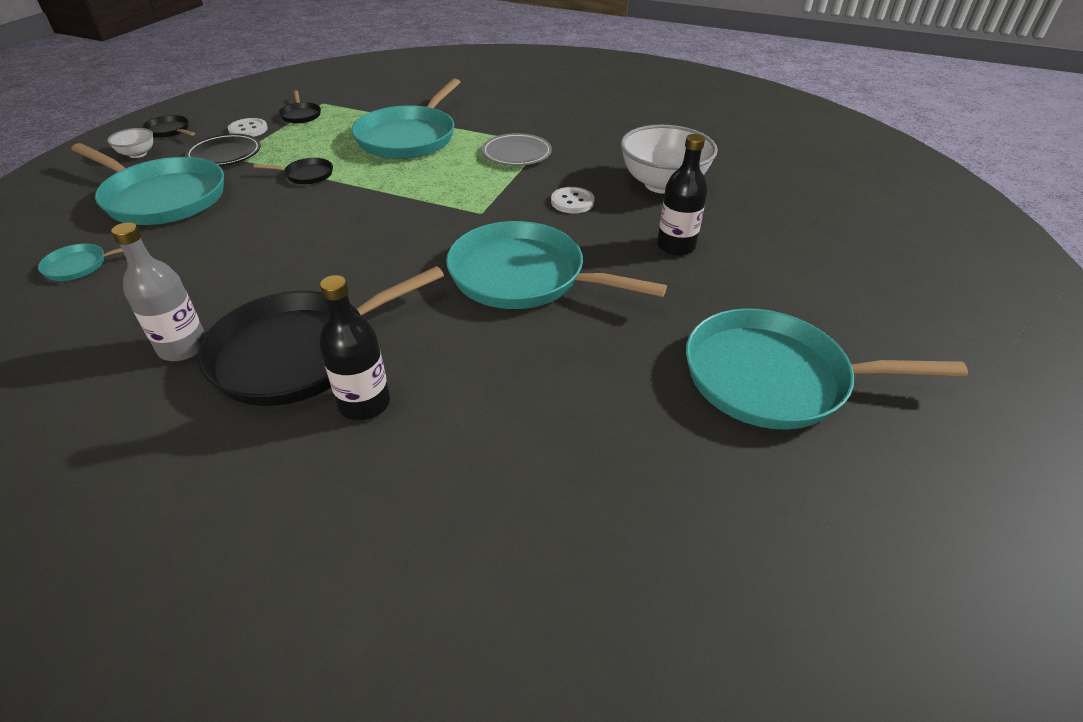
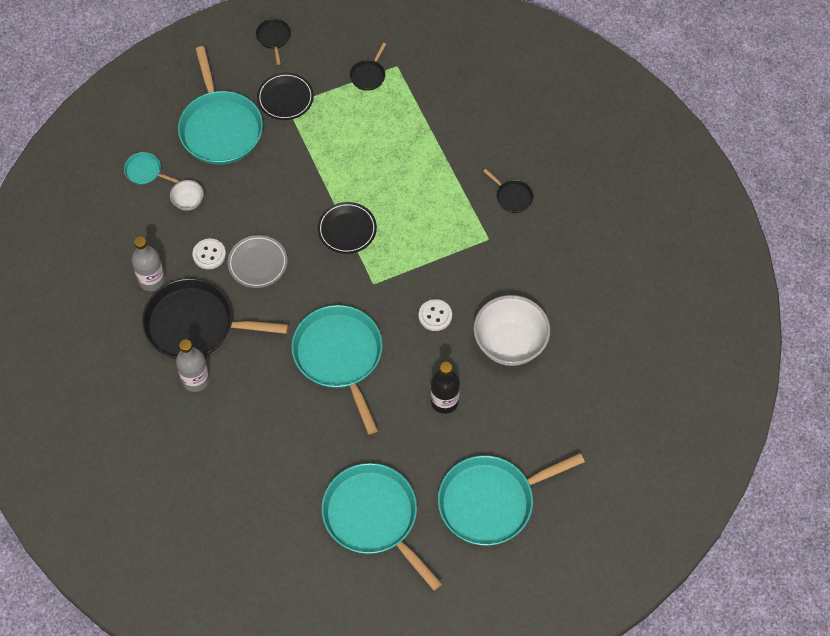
camera: 45 degrees right, 20 degrees up
white bowl [107,128,153,158] -> white bowl moved to [170,180,204,211]
white button [228,118,268,137] -> white button moved to [193,238,226,269]
black pan [253,158,333,184] -> black pan moved to [483,169,534,213]
black bottle [319,275,390,420] -> grey bottle [176,339,210,392]
turquoise pan [352,79,460,159] -> turquoise pan moved to [438,453,585,546]
grey plate [482,133,552,166] -> grey plate moved to [228,235,288,288]
none -> black plate [318,202,377,254]

